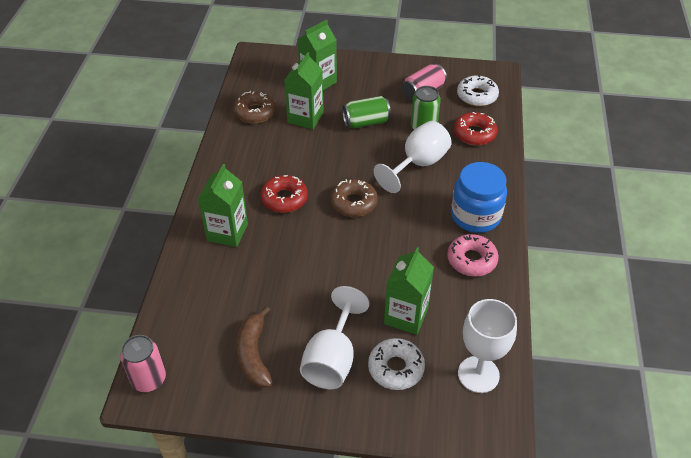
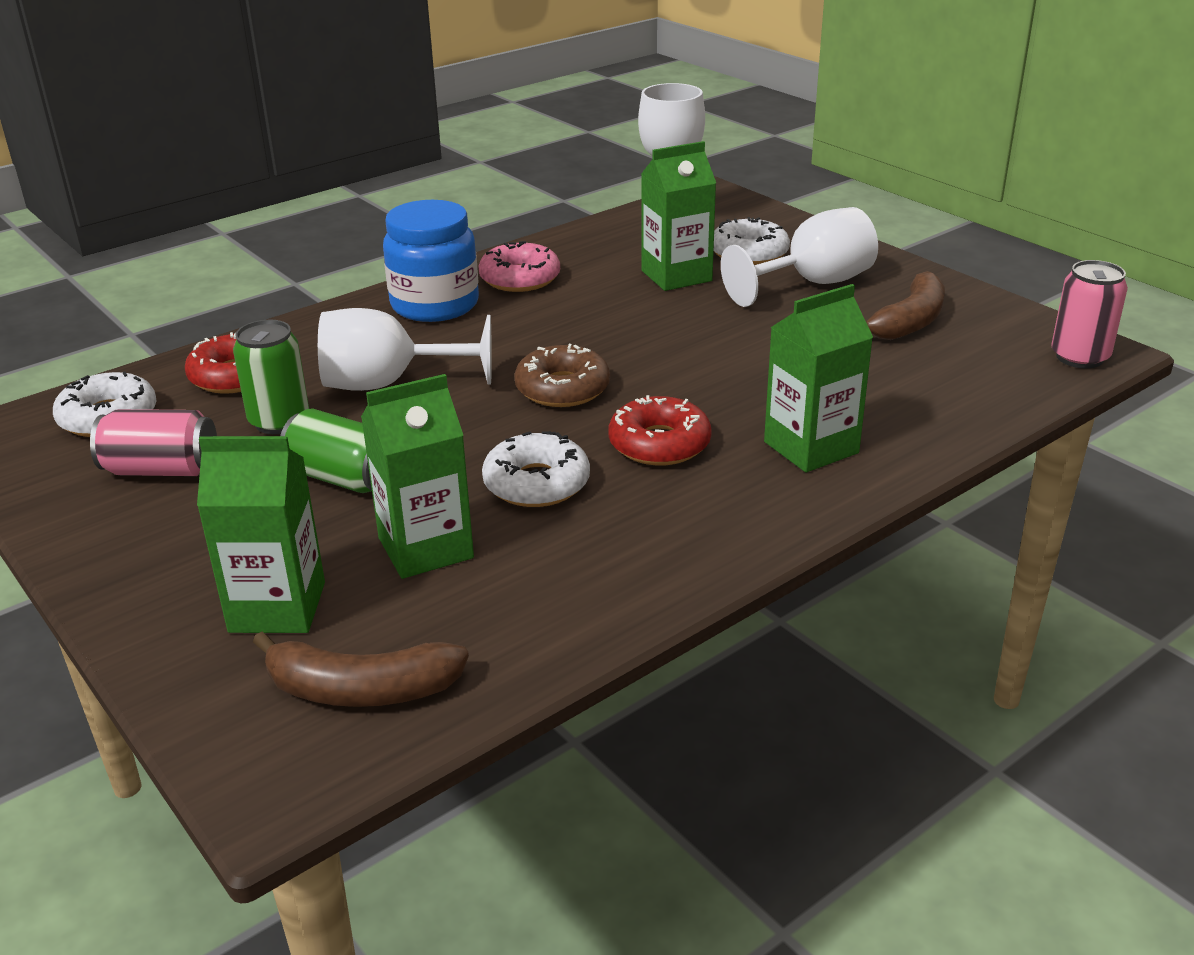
camera: 135 degrees left, 15 degrees down
brown donut [233,91,276,123] -> none
none -> brown banana [253,632,469,707]
none -> white donut [482,431,590,507]

